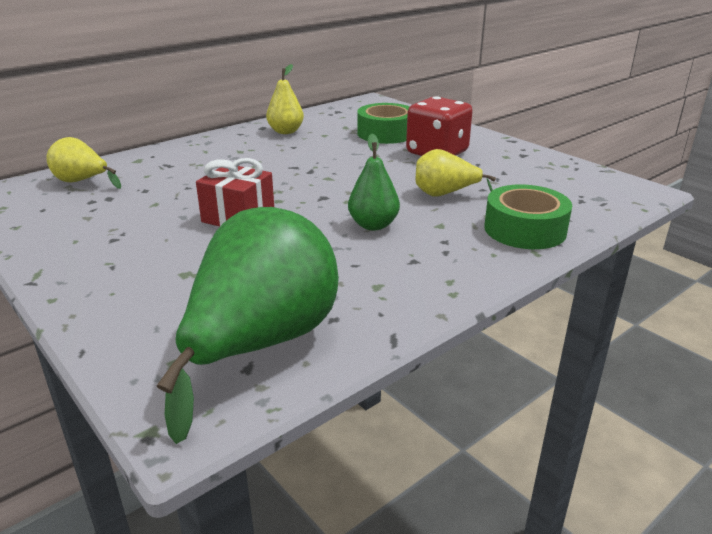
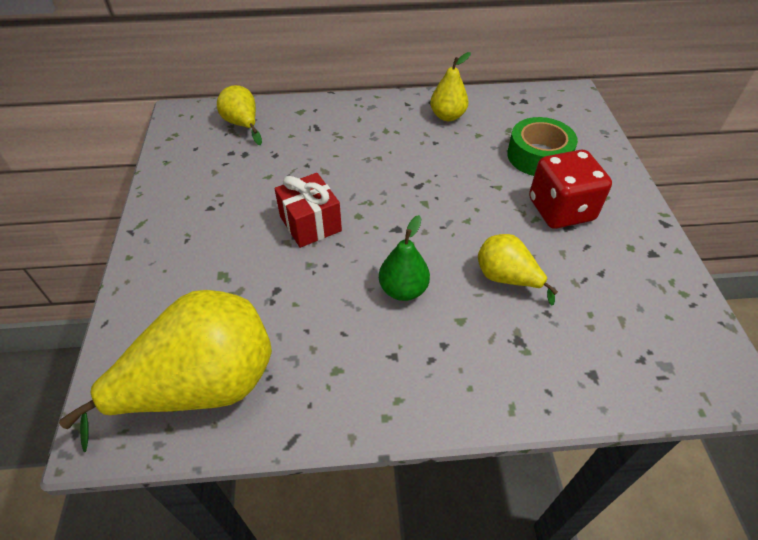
camera: 35 degrees right, 20 degrees up
green pear [157,207,339,444] -> yellow pear [59,290,272,452]
green tape [484,184,572,249] -> none

